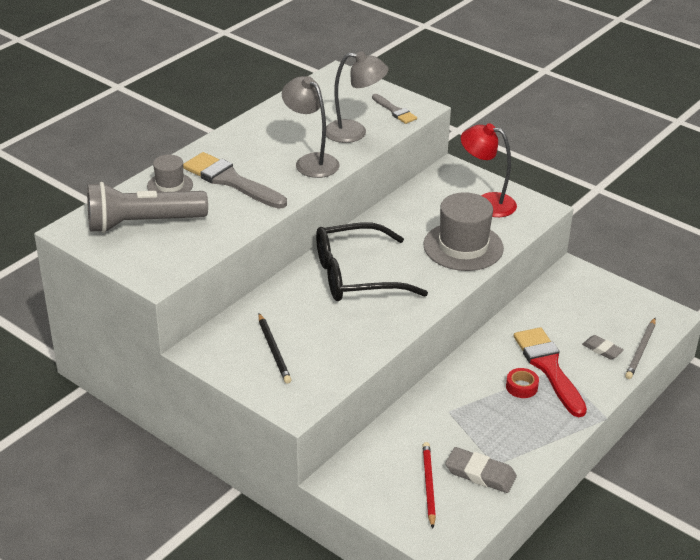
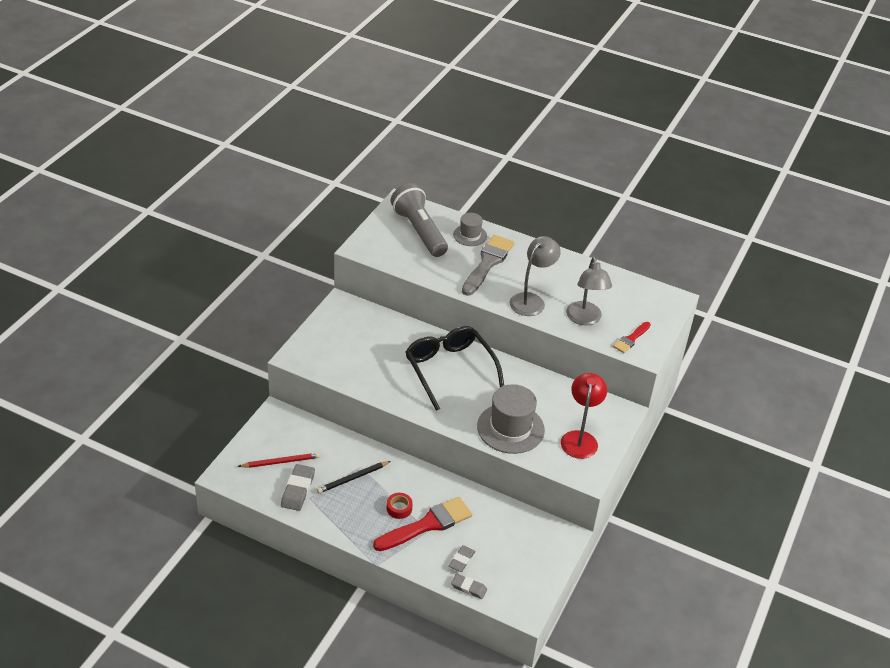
camera: 75 degrees right, 5 degrees up
black pencil [258,313,292,384] -> black pencil moved to [317,461,391,493]
grey brush [372,94,417,124] -> red brush [613,322,651,353]
grey pencil [625,318,656,379] -> grey eraser [451,574,487,599]

